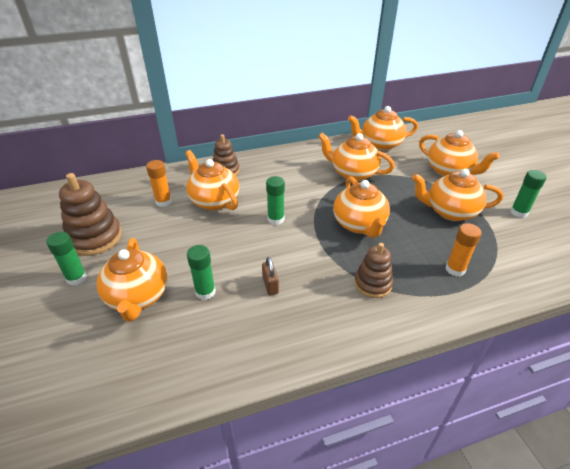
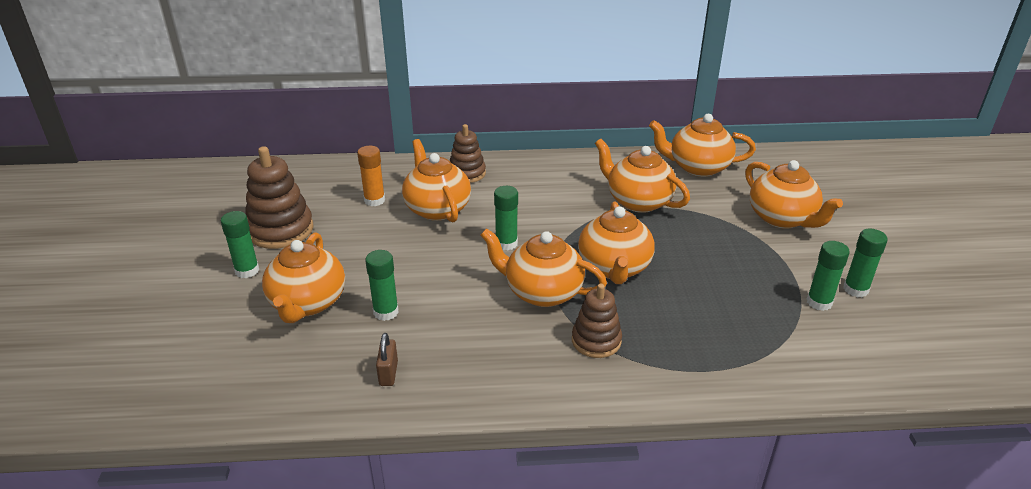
camera: 15 degrees right, 5 degrees down
brown padlock [262,257,279,295] -> brown padlock moved to [376,333,398,386]
orange teapot [412,169,503,221] -> orange teapot moved to [481,228,607,307]
orange glue stick [446,223,481,277] -> none
none -> green glue stick [806,241,850,311]

